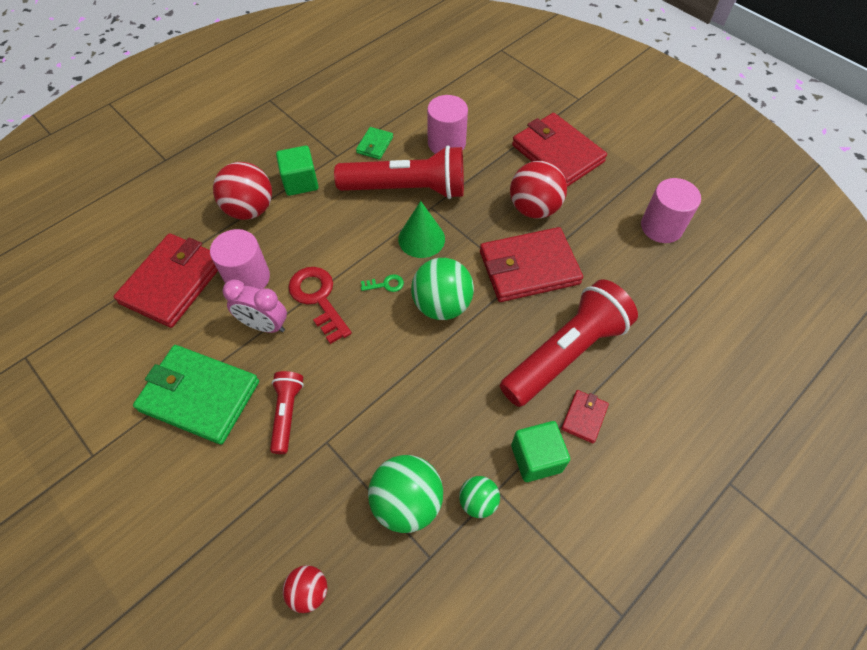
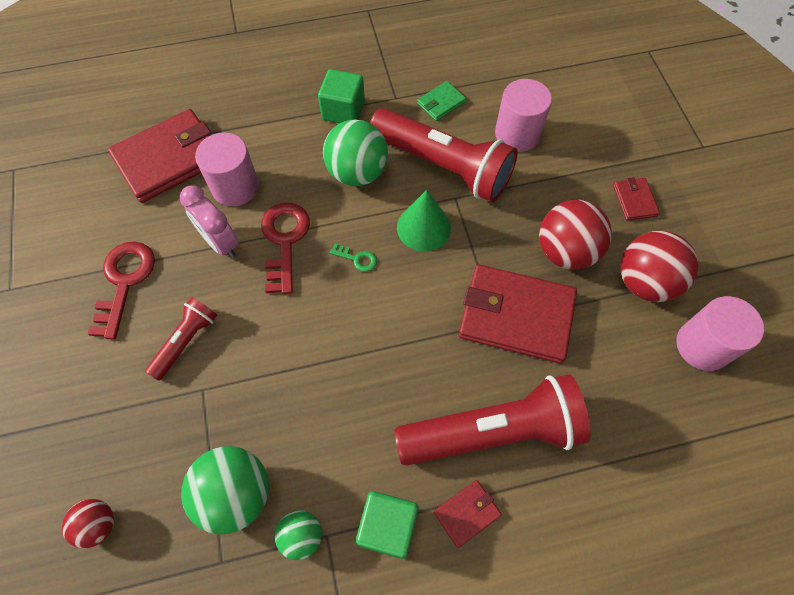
camera: 30 degrees right, 5 degrees up
green wallet [133,345,259,444] -> red key [88,242,155,339]
red ball [213,162,272,220] -> red ball moved to [620,231,698,302]
green ball [411,258,474,320] -> green ball moved to [323,119,388,186]
red wallet [512,113,607,187] -> red wallet [613,177,660,221], size x0.46

